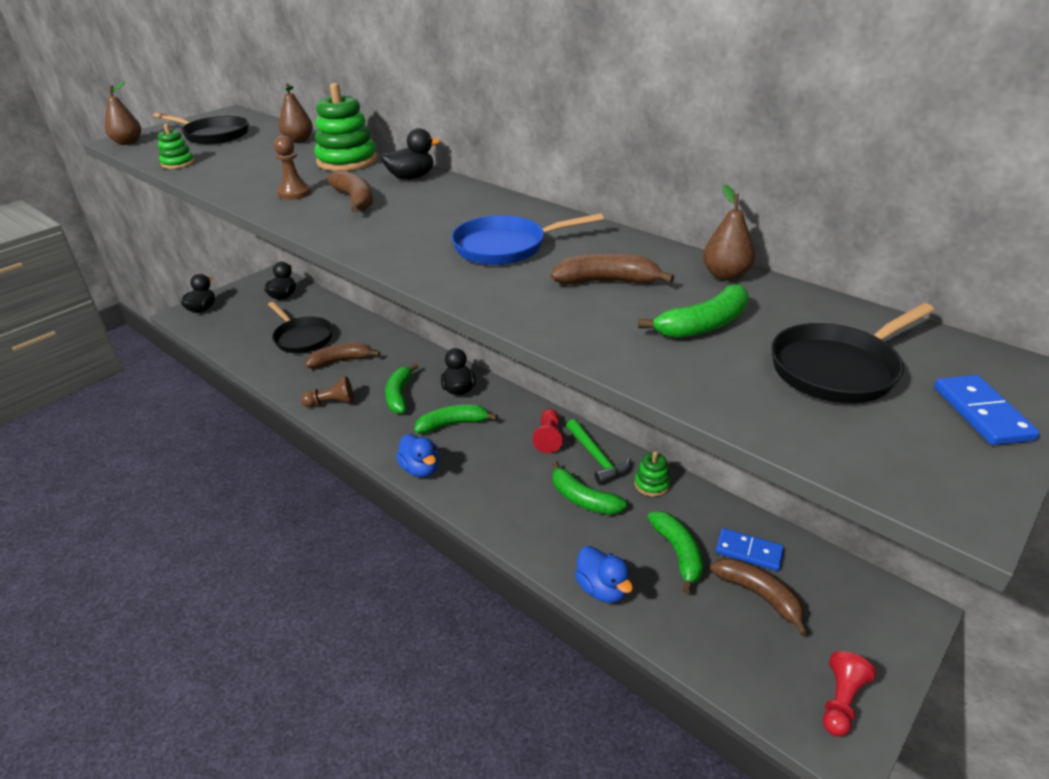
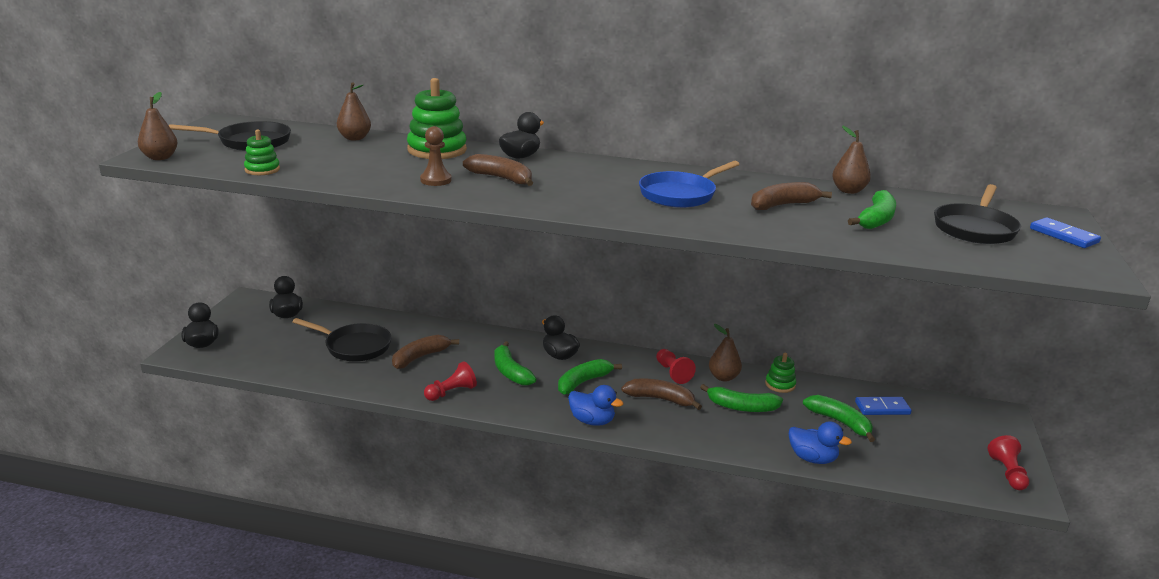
camera: 30 degrees left, 10 degrees down
brown pawn [301,376,354,407] -> red pawn [424,361,477,401]
green hammer [566,419,631,485] -> brown pear [709,324,742,381]
brown banana [711,558,808,636] -> brown banana moved to [621,379,702,410]

